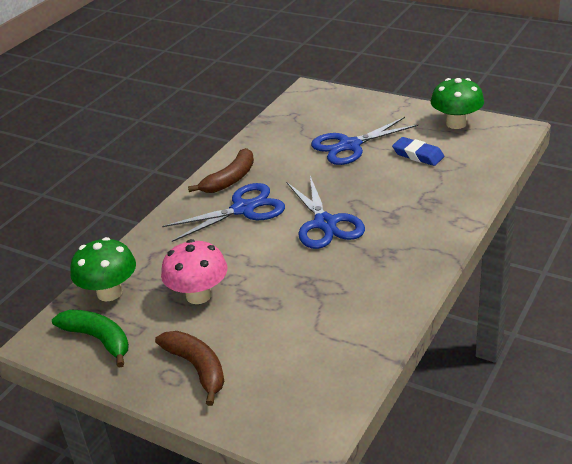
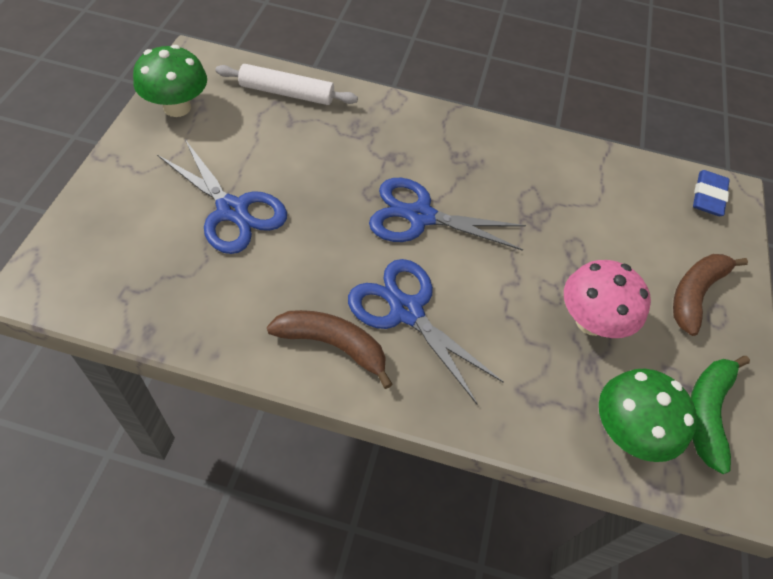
camera: 115 degrees left, 20 degrees up
blue scissors [287,176,365,249] -> blue scissors turned 135 degrees counterclockwise [369,178,526,251]
blue eraser [392,137,444,166] -> blue eraser moved to [693,170,730,216]
none -> white rolling pin [215,64,358,105]

